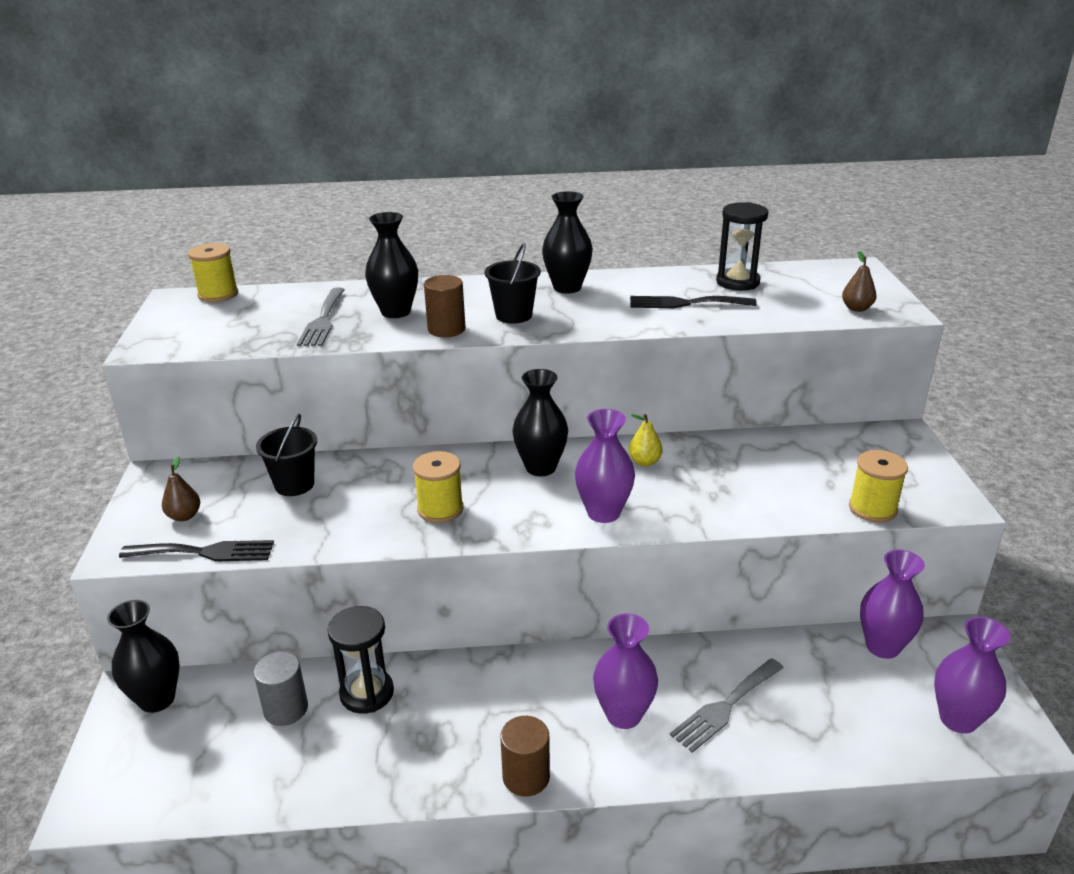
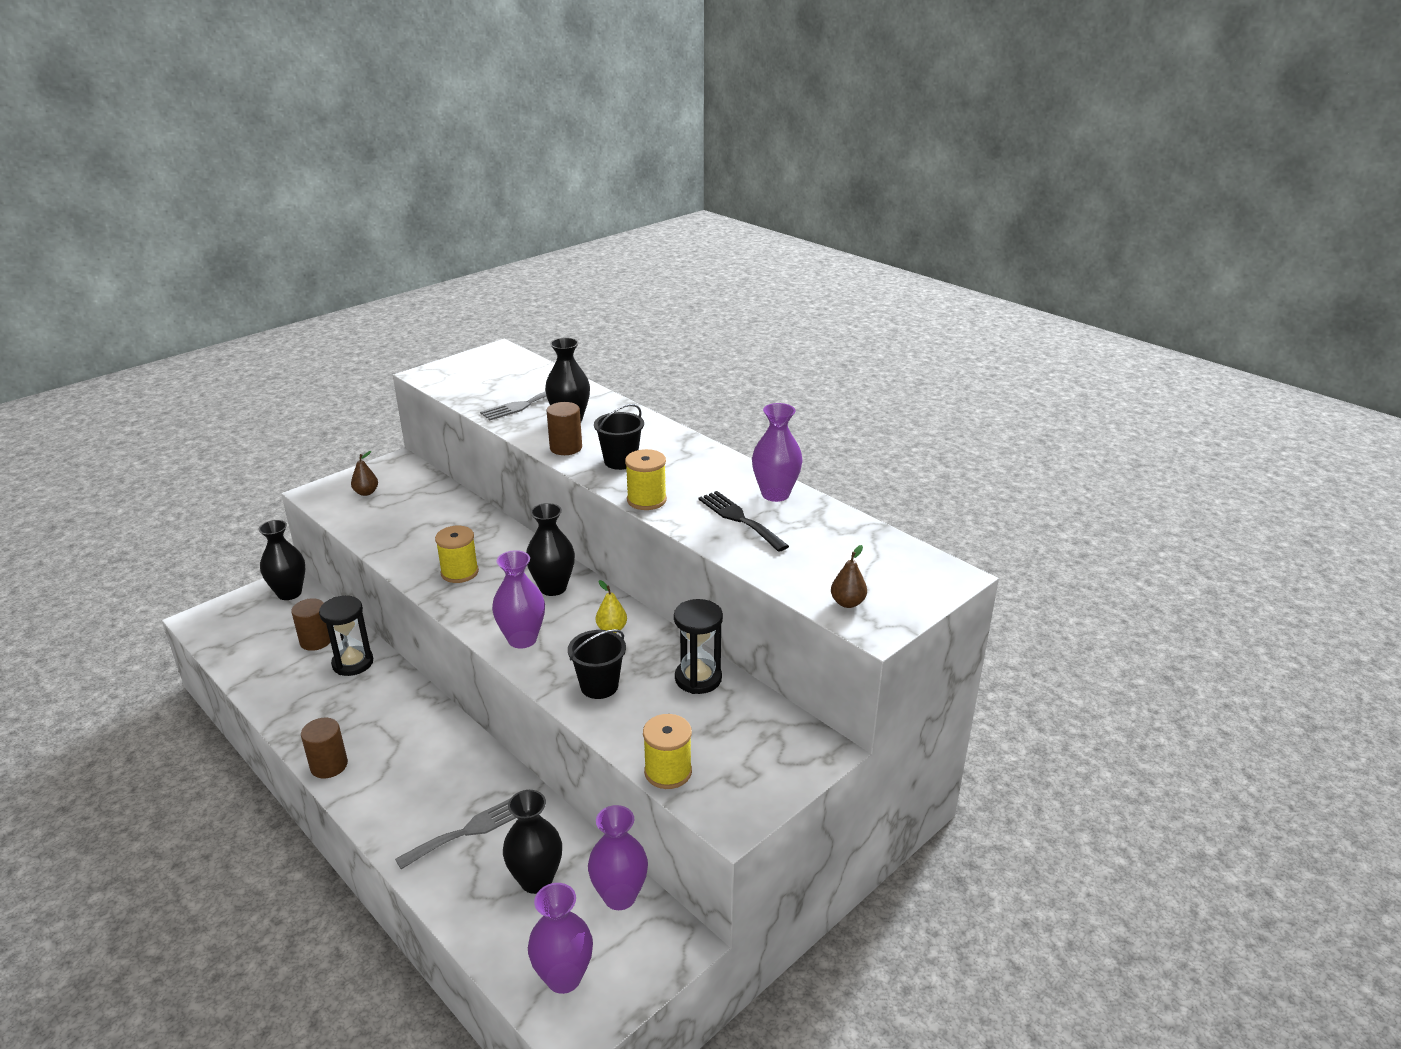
camera: 50 degrees right, 0 degrees up
black fork [119,540,274,561] -> none
yellow spool [188,243,238,302] -> yellow spool moved to [625,449,667,510]
grey cylinder [253,652,308,726] -> brown cylinder [291,598,330,651]
black bucket [256,414,317,496] -> black bucket moved to [568,629,626,699]
black vase [542,191,593,293] -> black vase moved to [503,790,562,894]
purple vase [593,613,658,729] -> purple vase moved to [752,403,803,502]
grey fork [670,658,784,753] -> grey fork turned 135 degrees clockwise [395,799,516,869]
black hourglass [716,202,768,291] -> black hourglass moved to [674,599,723,694]

